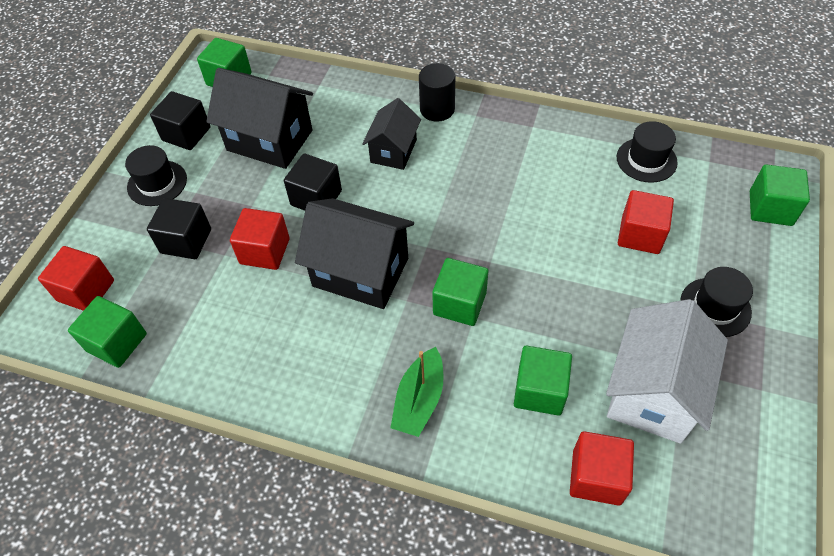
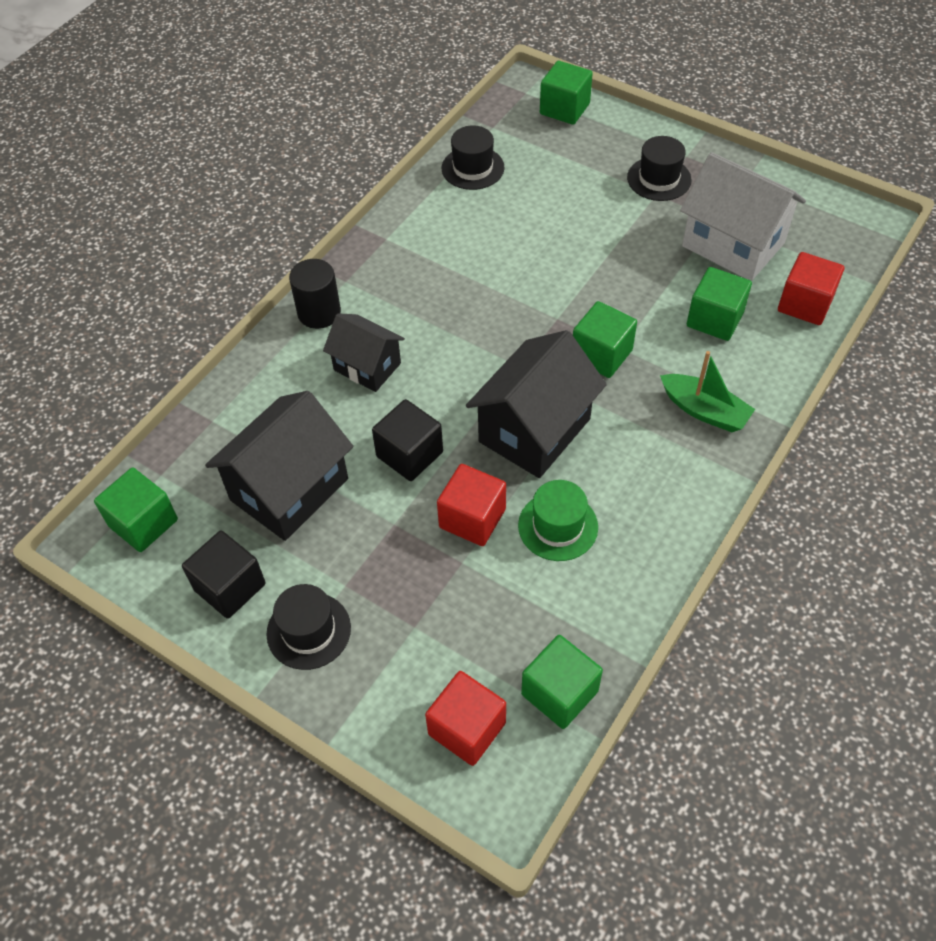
camera: 75 degrees left, 0 degrees up
black cube [147,198,211,259] -> none
red cube [618,190,674,254] -> none
none -> green hat [518,480,598,561]

